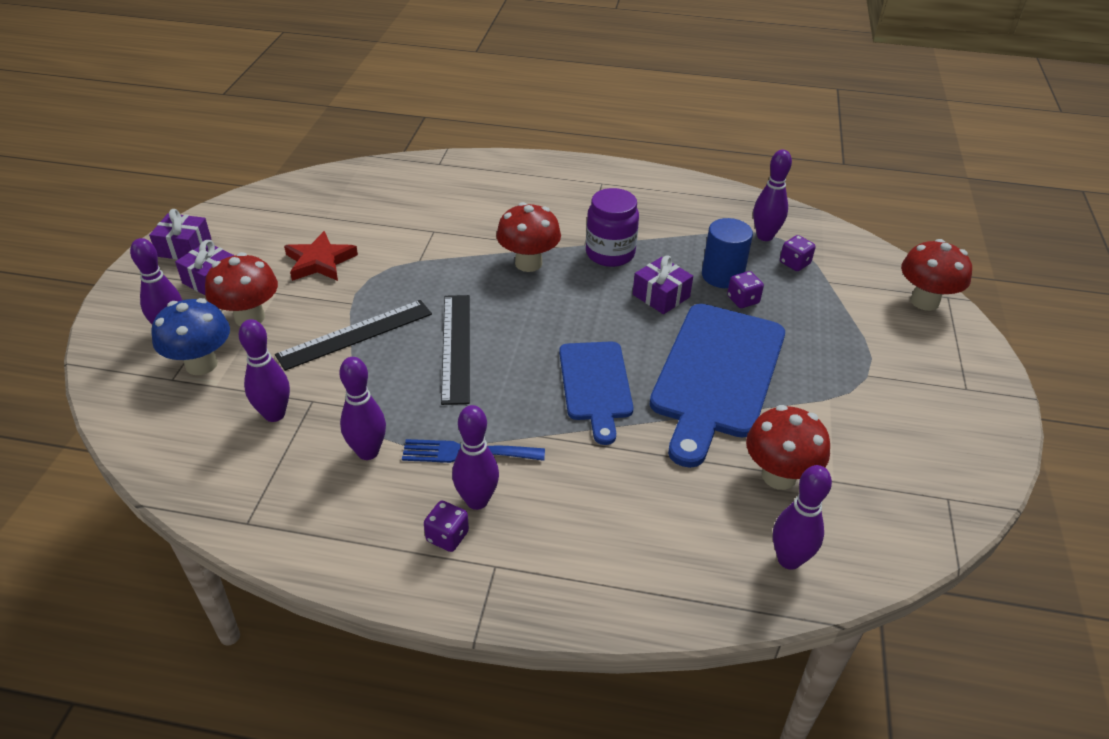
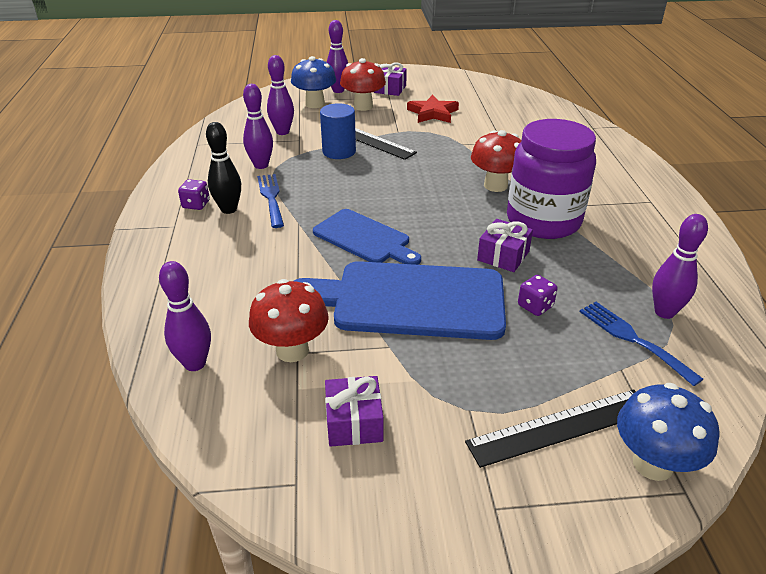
camera: 75 degrees right, 5 degrees down
purple gift [149,209,211,260] -> purple gift moved to [325,376,383,447]
black ruler [441,295,470,405] -> black ruler moved to [465,390,636,468]
purple bowling pin [452,405,499,510] -> black bowling pin [206,122,241,214]
blue cutting board [559,341,633,445] -> blue cutting board turned 120 degrees counterclockwise [313,209,421,265]
purple jar [586,188,639,267] -> purple jar [507,119,596,239], size x1.56
blue cylinder [702,218,753,288] -> blue cylinder moved to [320,103,356,159]
purple dice [780,235,816,271] -> blue fork [579,302,703,386]
red mushroom [901,239,972,311] -> blue mushroom [617,383,719,481]

